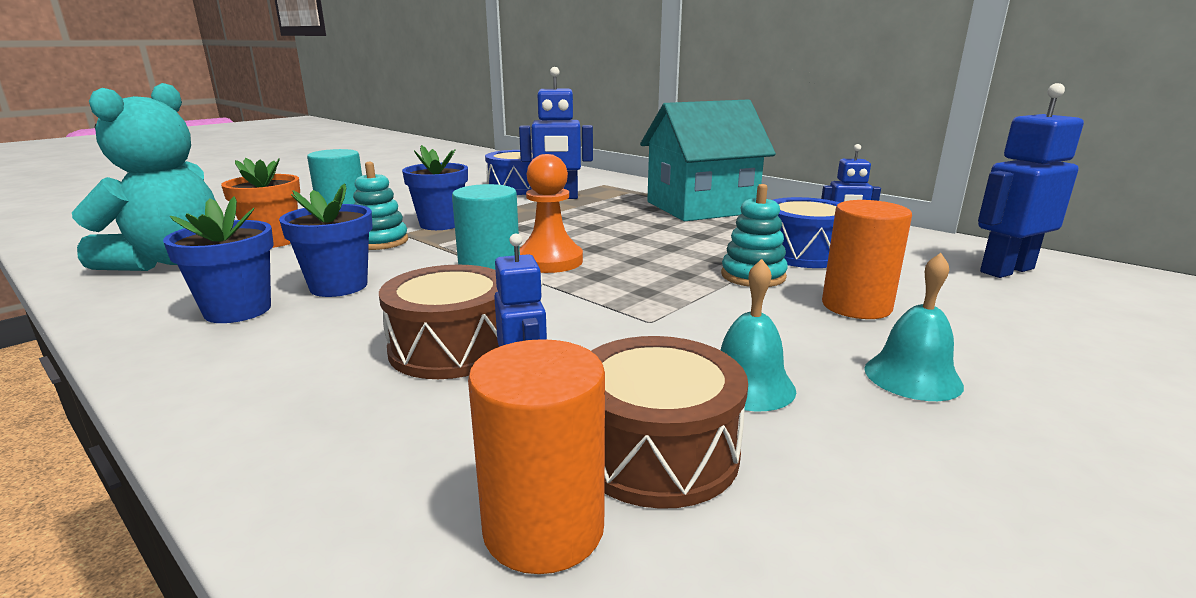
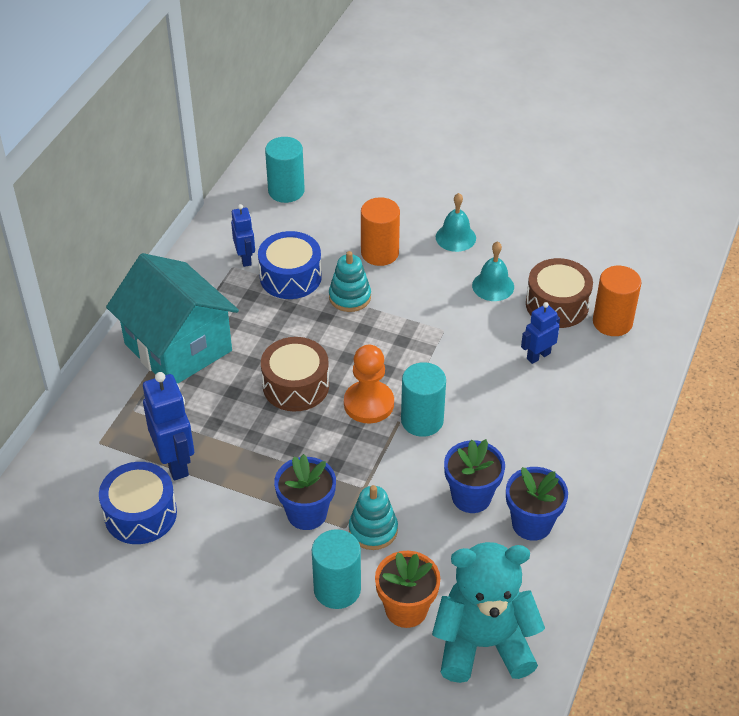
camera: 110 degrees left, 25 degrees up
brown drum [379,265,499,379] -> brown drum moved to [261,337,329,411]
blue robot [978,83,1084,278] -> turquoise cylinder [265,137,305,203]

